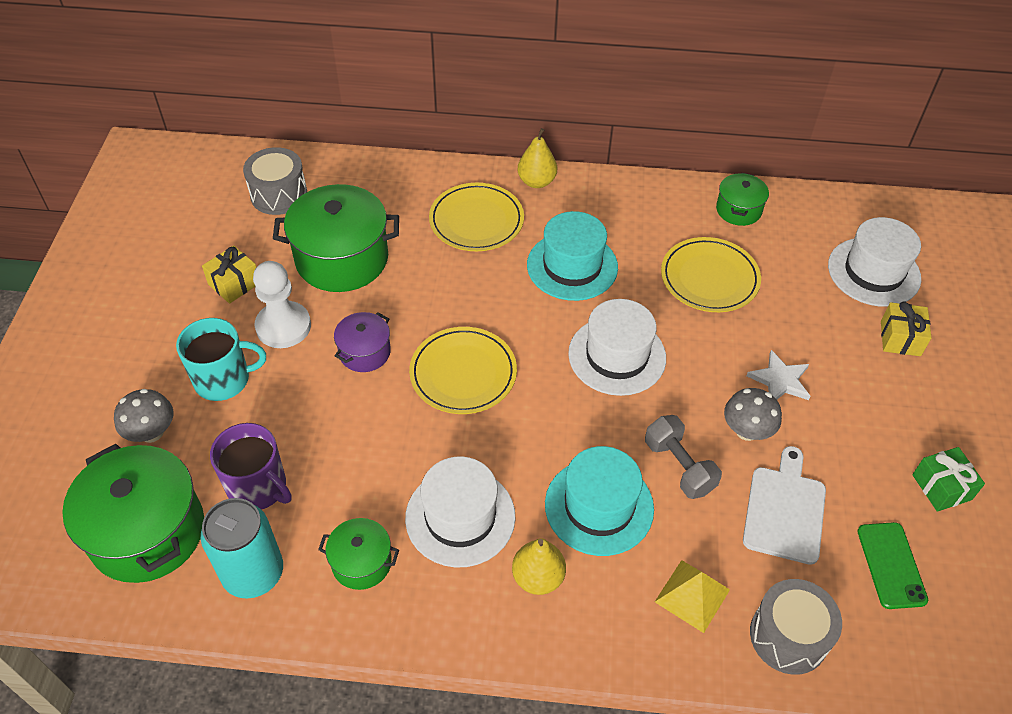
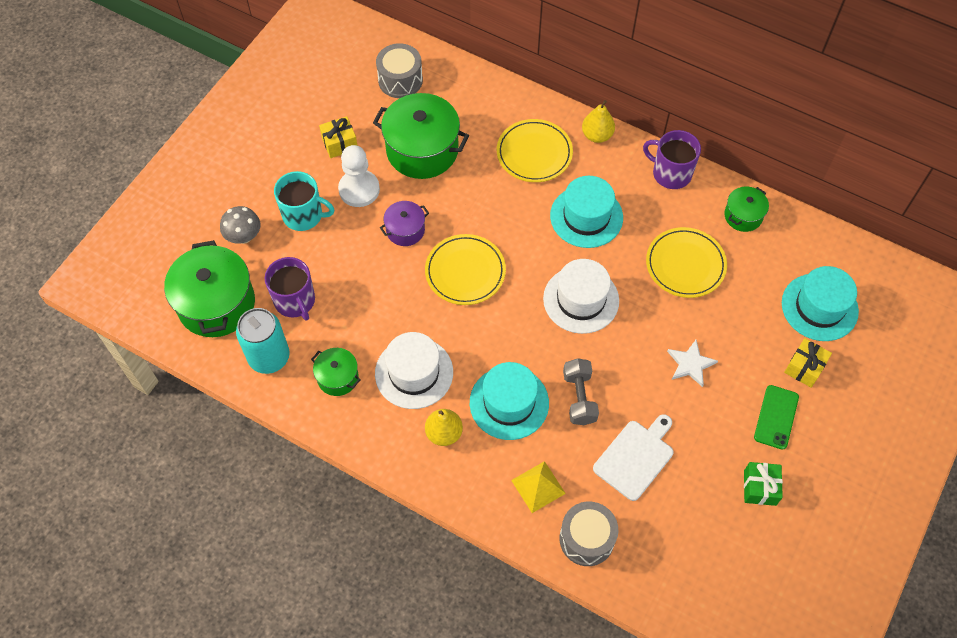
camera: 25 degrees right, 10 degrees up
grey mushroom [724,388,782,441] -> none
white hat [828,217,921,307] -> turquoise hat [782,266,859,341]
green phone [857,522,928,609] -> green phone moved to [754,385,799,450]
none -> purple mug [643,130,701,189]

